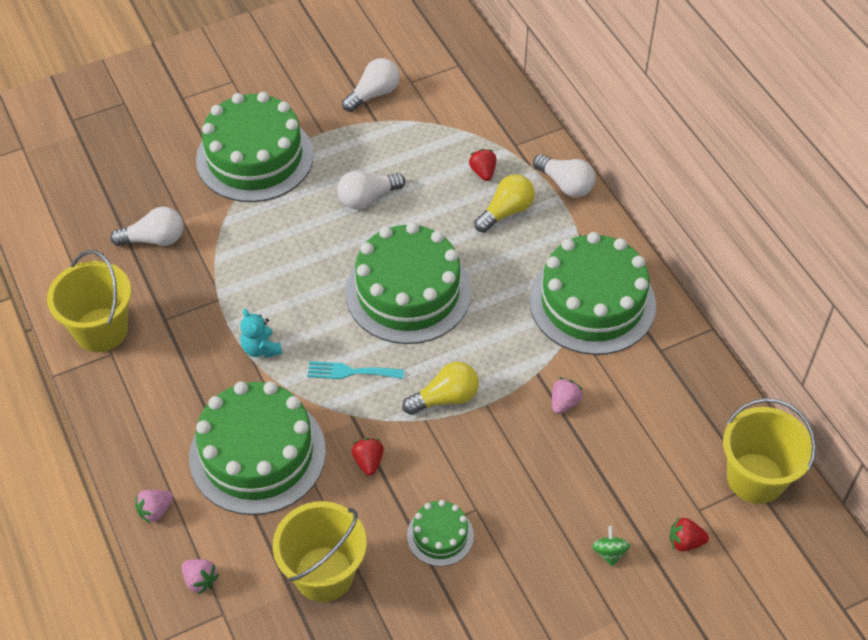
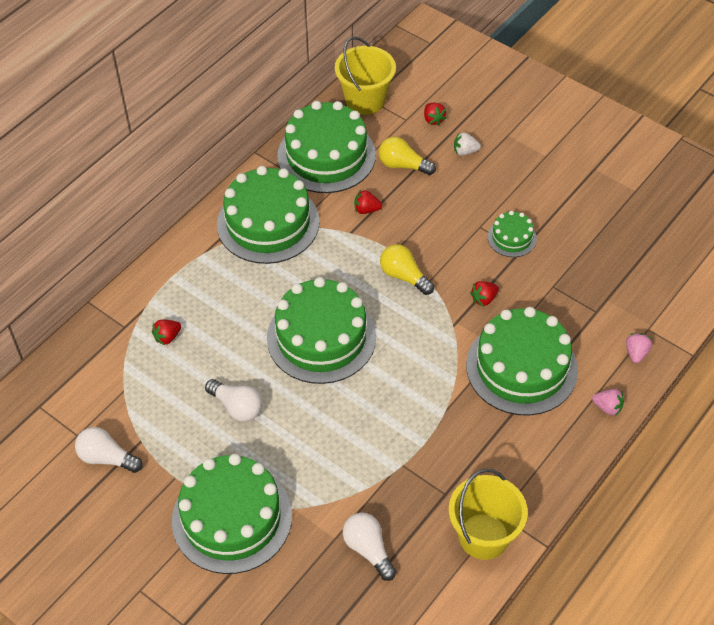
camera: 115 degrees left, 0 degrees up
turquoise teddy bear [240,309,282,358] -> none
yellow bucket [273,501,367,602] -> none
turquoise fork [307,361,404,379] -> none
yellow light bulb [474,174,535,233] -> yellow light bulb moved to [379,137,436,175]
white light bulb [533,154,595,197] -> none
pink strawberry [552,378,583,414] -> red strawberry [354,190,382,214]
green spinning top [592,526,631,567] -> white strawberry [454,132,481,156]
none -> green cake [277,101,376,193]

